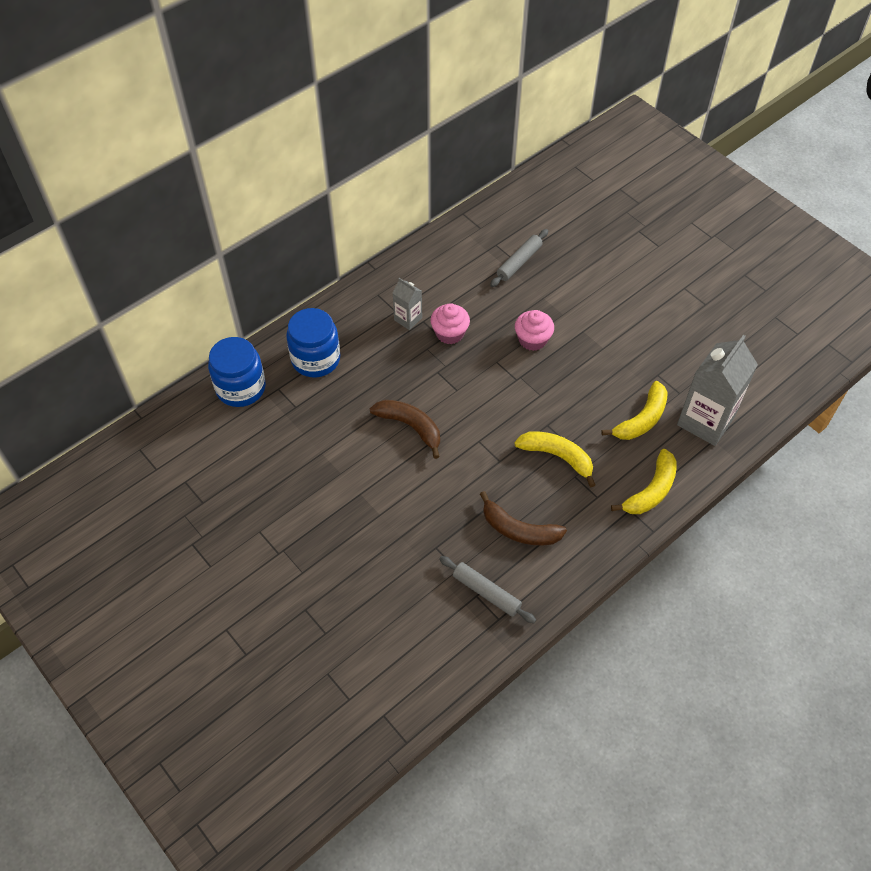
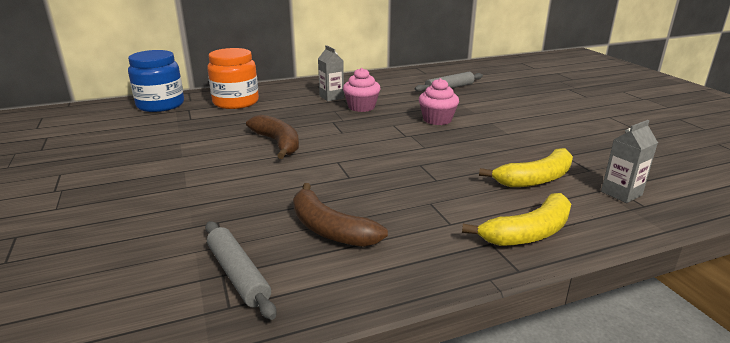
camera: 20 degrees right, 30 degrees down
blue jar [286,308,340,377] -> orange jar [207,48,259,109]
yellow banana [514,431,595,487] -> none
grey carton [677,335,758,446] -> grey carton [601,120,658,203], size x0.50

